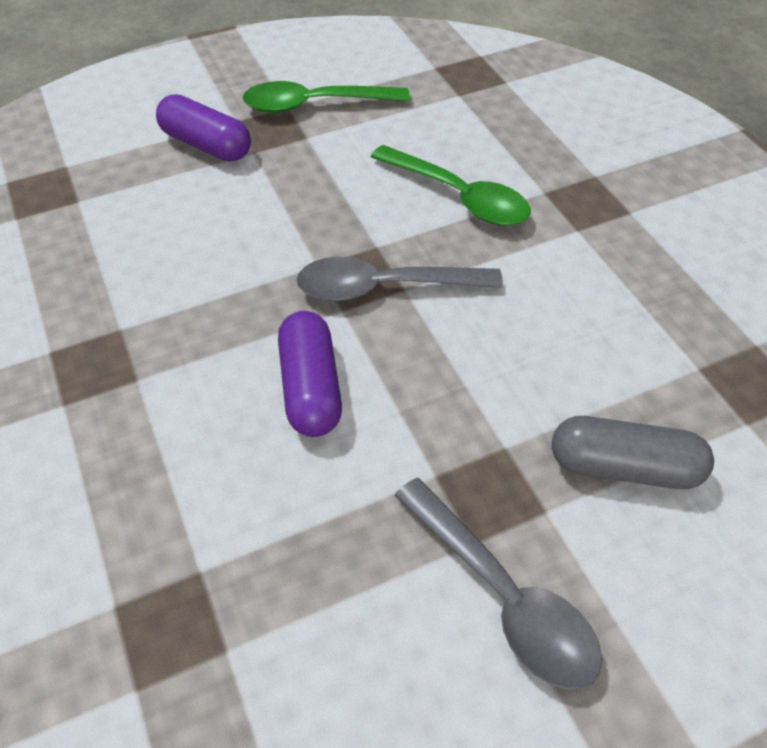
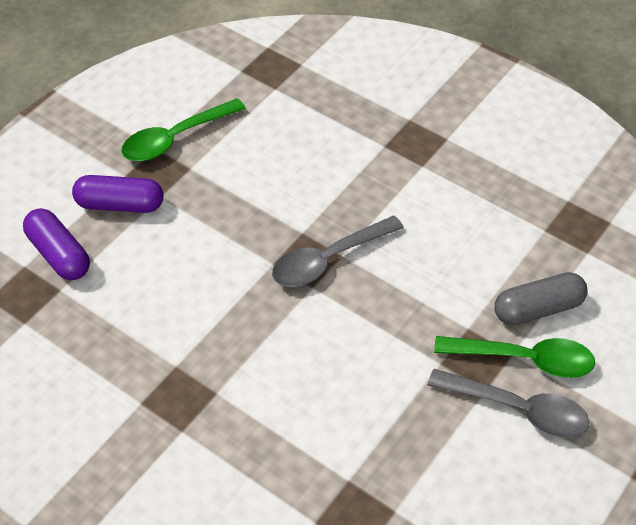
camera: 30 degrees left, 0 degrees up
purple capsule [278,311,342,437] -> purple capsule moved to [23,208,90,280]
green spoon [371,145,531,226] -> green spoon moved to [434,336,596,378]

